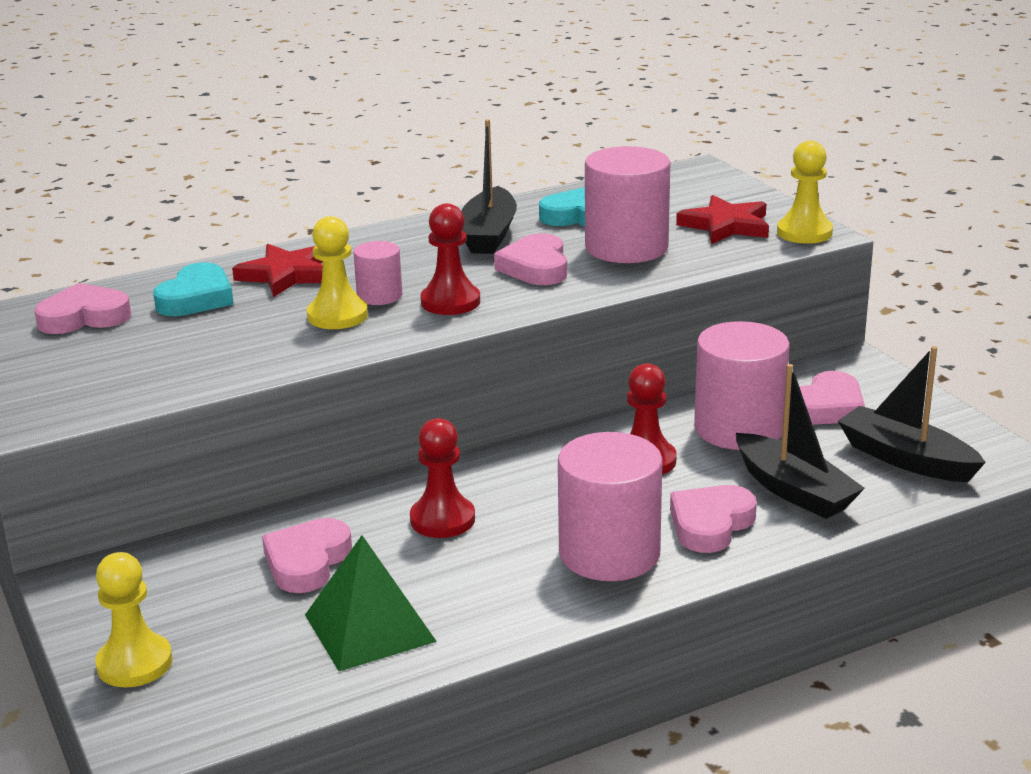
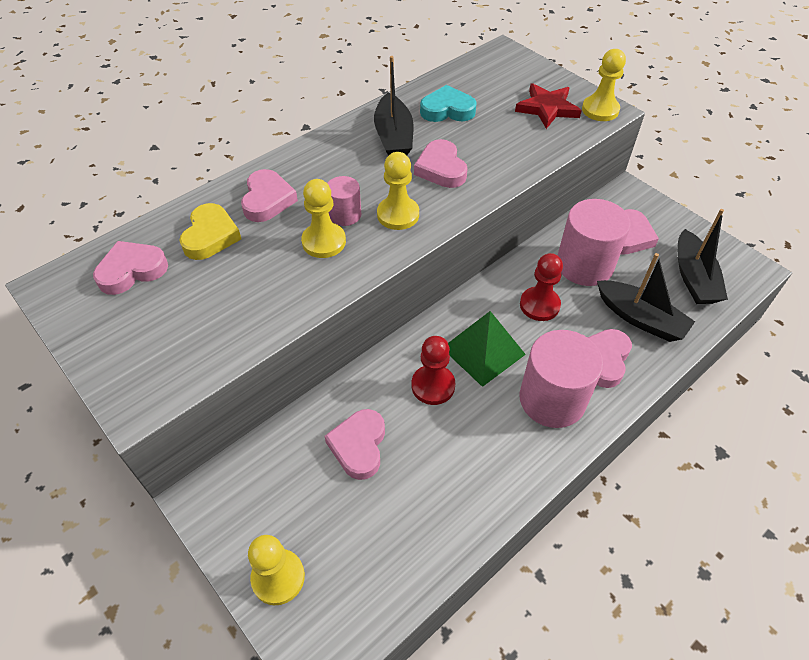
camera: 15 degrees left, 25 degrees up
turquoise heart [153,262,234,316] -> yellow heart [180,203,241,260]
red star [232,244,323,297] -> pink heart [241,169,298,222]
green pyramid [305,535,437,671] -> green pyramid moved to [448,311,526,387]
red pawn [420,203,480,315] -> yellow pawn [377,152,419,230]
pink cylinder [585,146,670,263] -> none
black boat [838,346,986,482] -> black boat turned 120 degrees counterclockwise [677,209,728,304]

